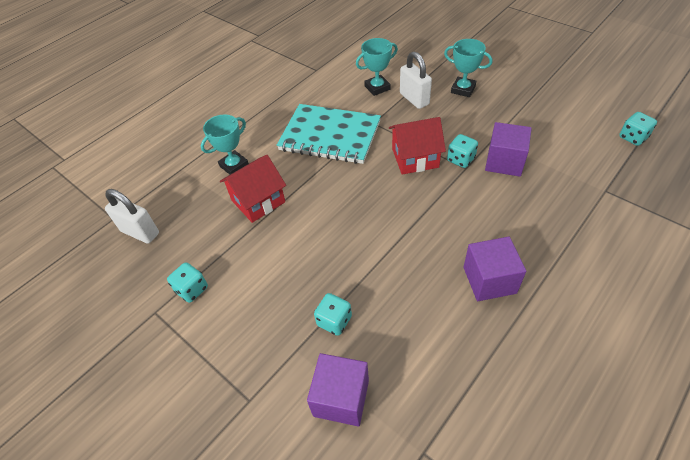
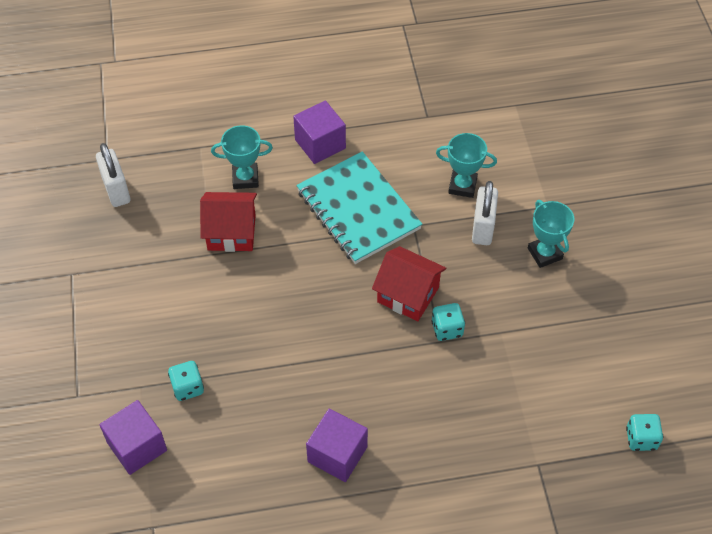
camera: 35 degrees right, 5 degrees up
turquoise dice [167,262,208,303] -> none
purple cube [485,122,532,177] -> purple cube moved to [293,100,346,164]

